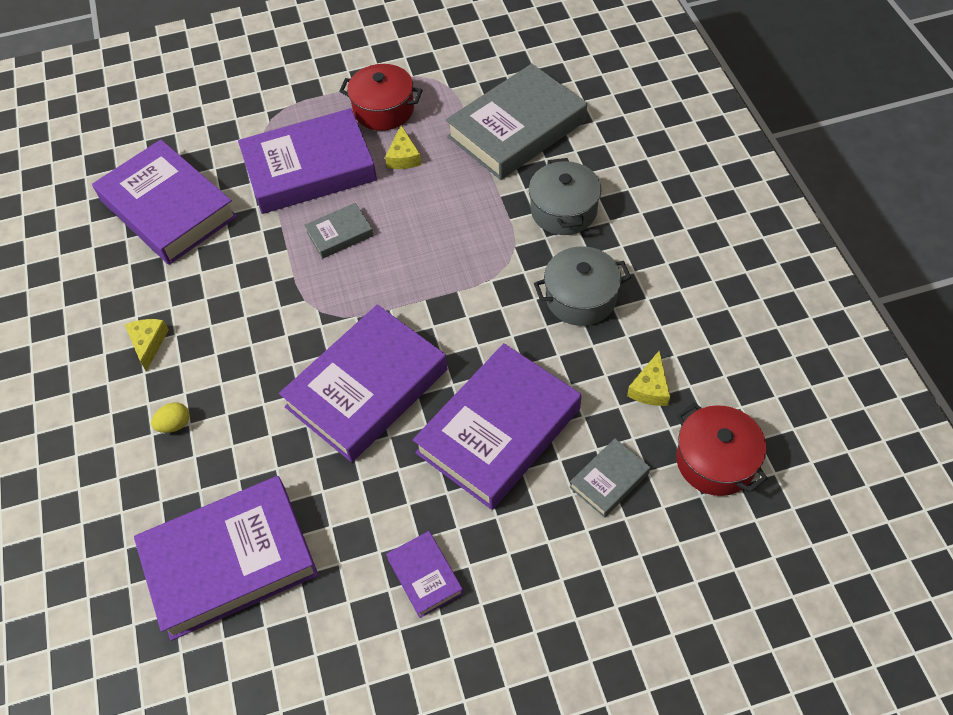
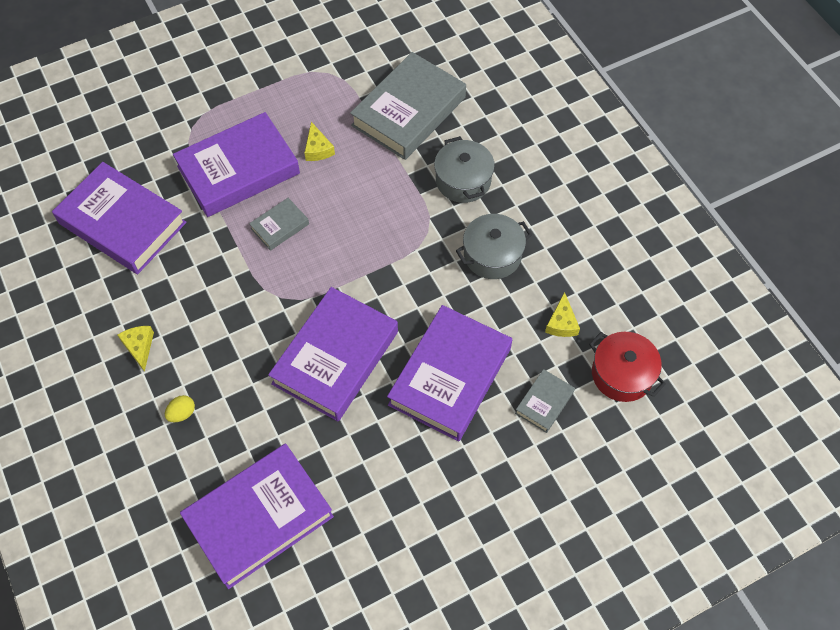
camera: 15 degrees left, 5 degrees up
red pot [339,64,423,131] -> none
purple book [386,531,463,618] -> none

